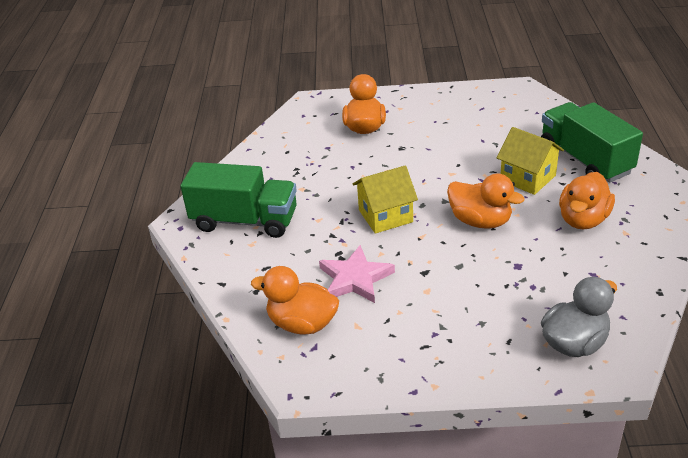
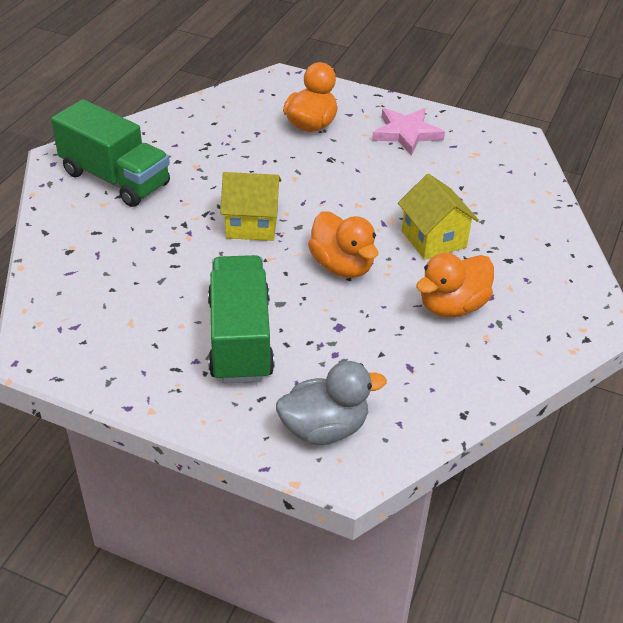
camera: 20 degrees right, 5 degrees up
orange duck [251,266,339,335] -> none
pink star [319,245,395,303] -> pink star moved to [372,108,445,155]
green truck [541,102,643,182] -> green truck moved to [208,255,275,383]

